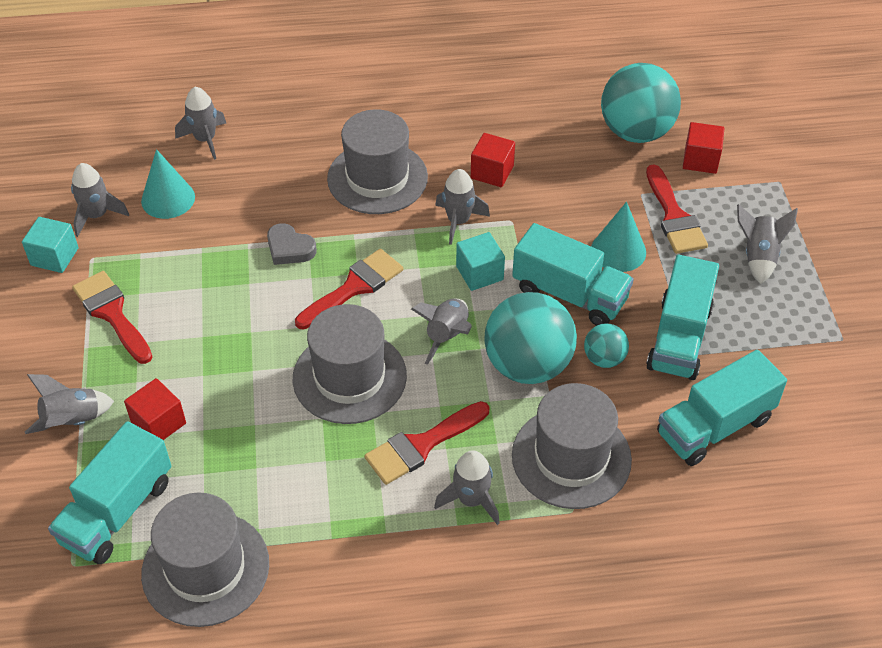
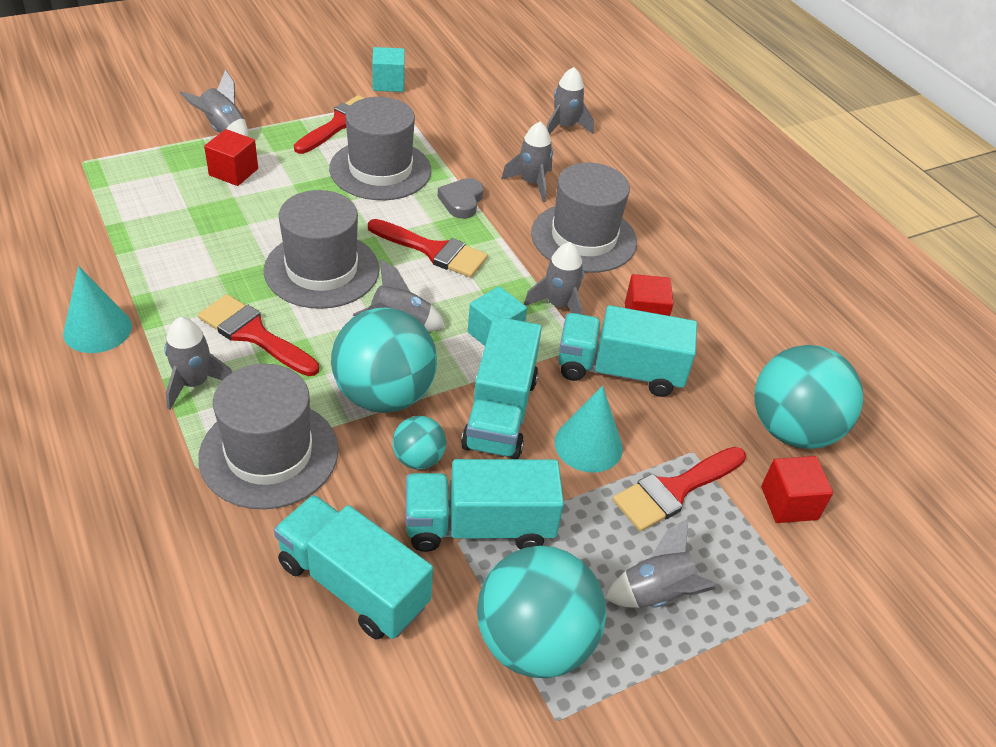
camera: 65 degrees right, 5 degrees down
turquoise truck [48,421,171,564] -> turquoise truck moved to [558,305,697,397]
grey rocket [71,163,129,237] -> grey rocket moved to [501,122,553,202]
turquoise cone [141,149,195,219] -> turquoise cone moved to [63,266,132,353]
grey hat [141,493,269,627] -> grey hat moved to [329,97,431,200]
none -> turquoise ball [477,546,606,678]

